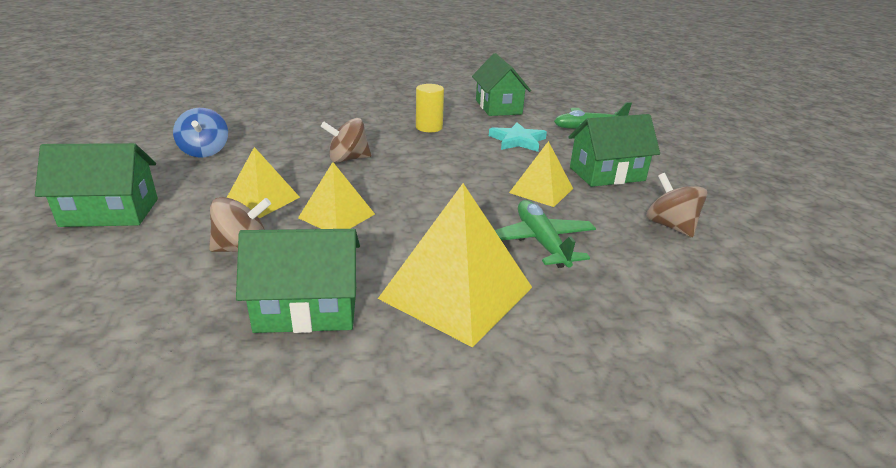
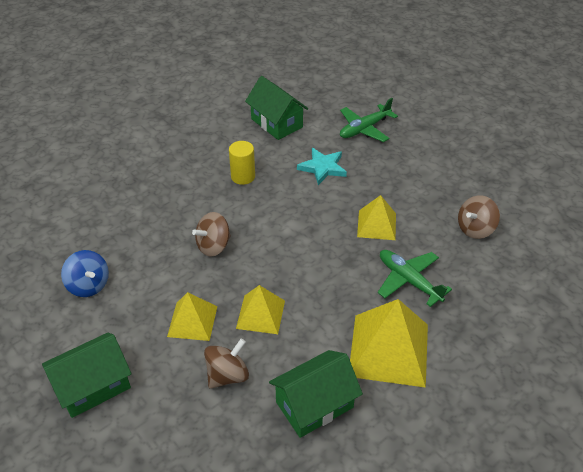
camera: 25 degrees left, 15 degrees up
green house [568,114,660,187] -> none
brown spinning top [646,173,707,238] -> brown spinning top turned 75 degrees counterclockwise [458,195,500,239]

